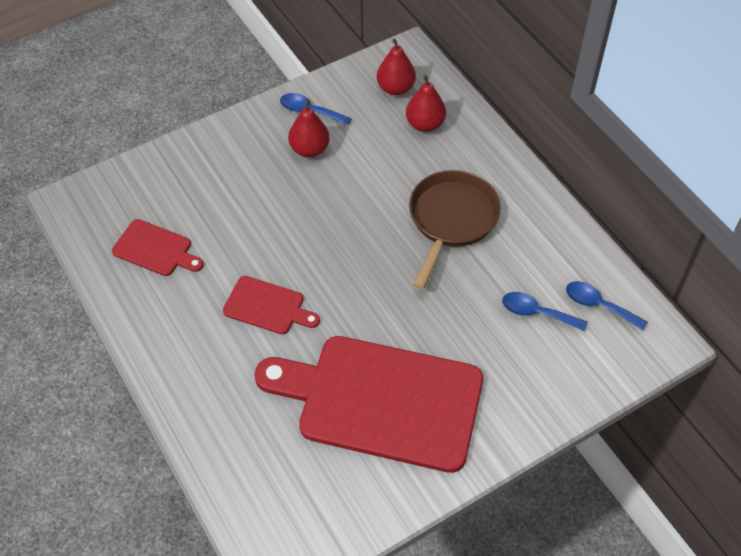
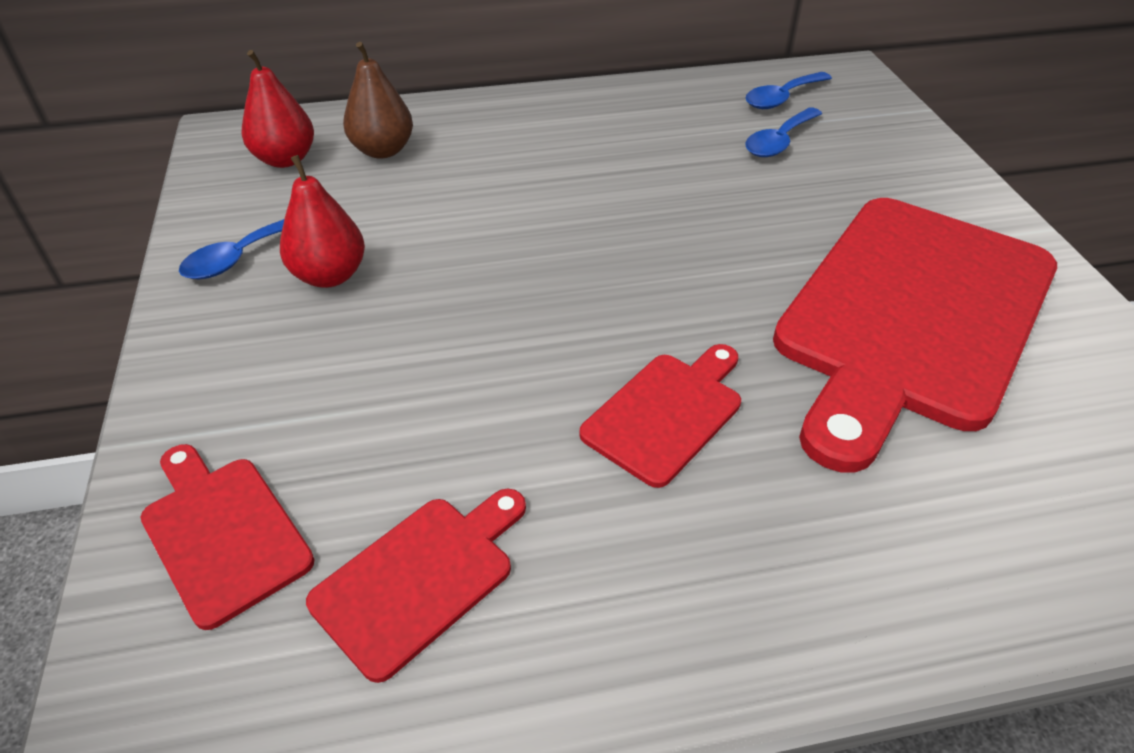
camera: 70 degrees left, 10 degrees down
red pear [406,75,446,132] -> brown pear [343,42,413,159]
brown pan [409,170,501,289] -> none
none -> red cutting board [141,444,315,630]

